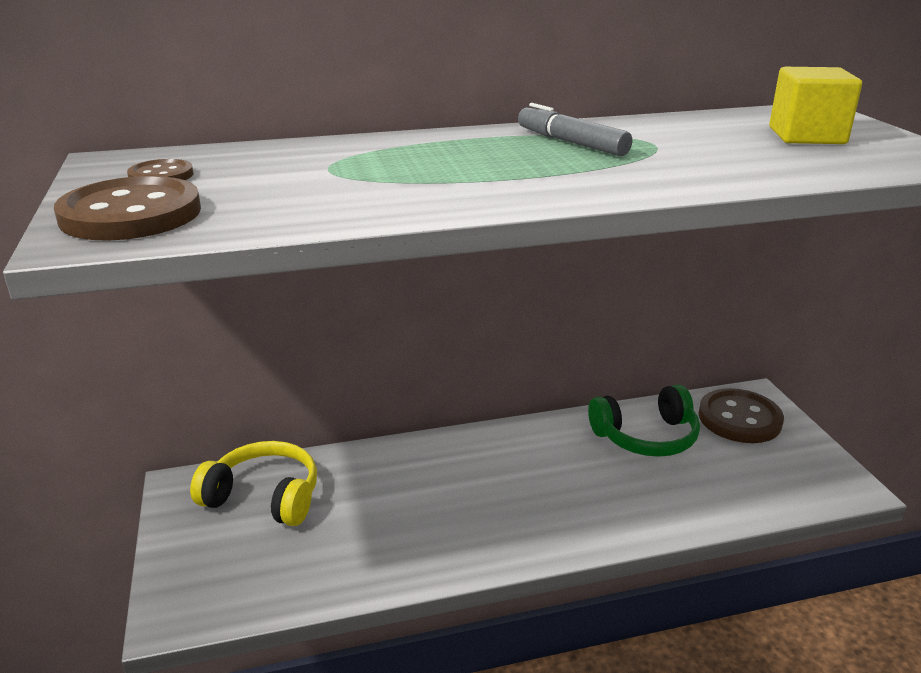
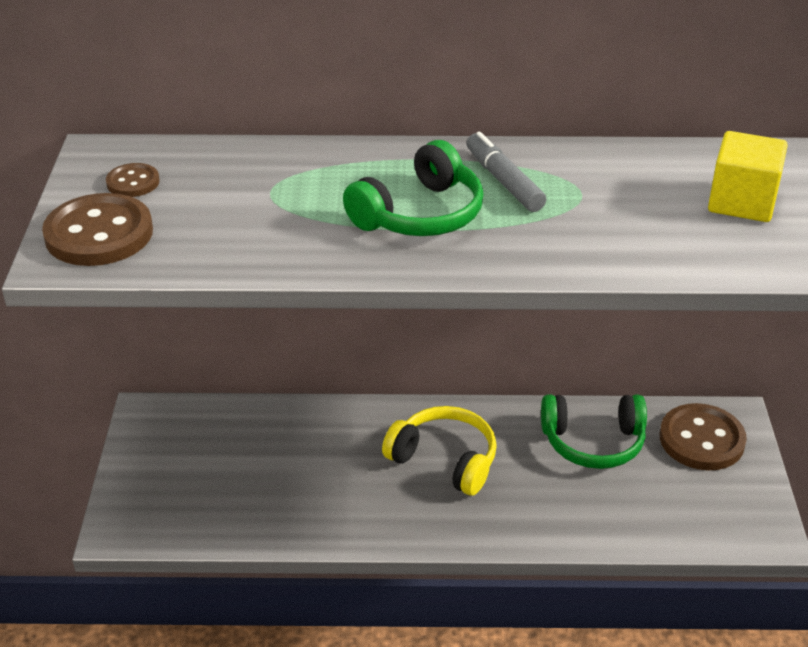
camera: 15 degrees right, 10 degrees up
yellow headphones [190,441,317,526] -> yellow headphones moved to [382,406,497,496]
none -> green headphones [343,140,484,236]

